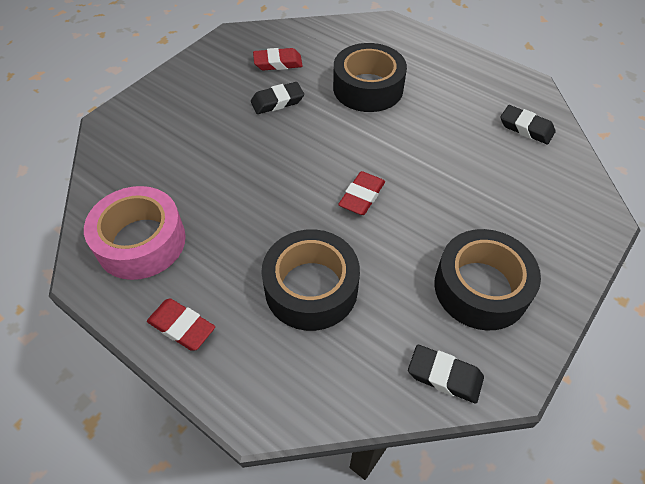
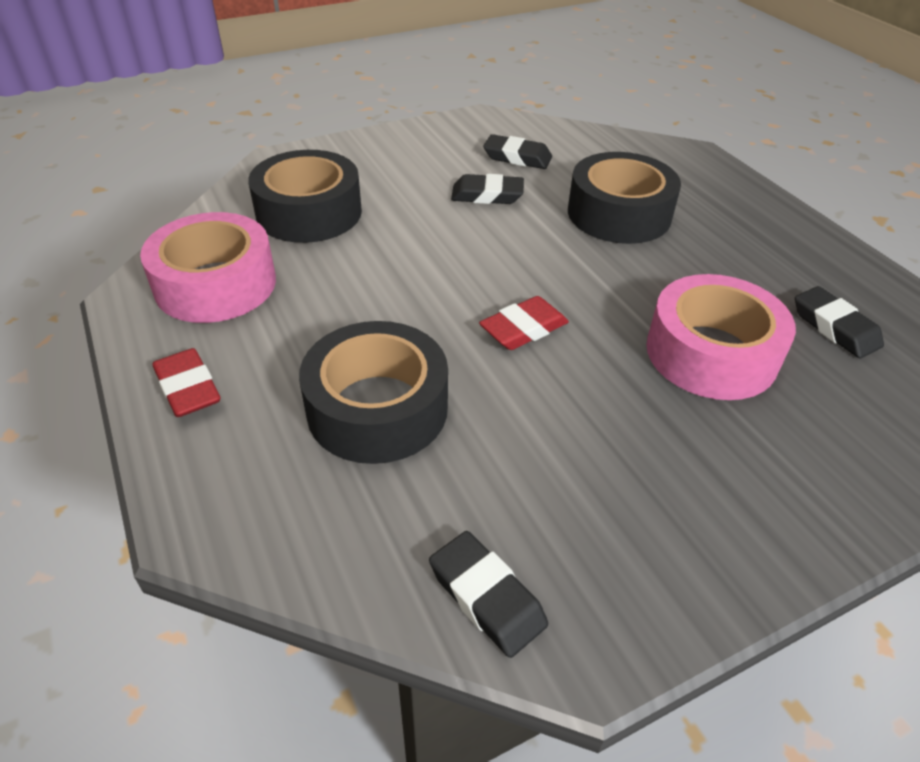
camera: 25 degrees right, 10 degrees down
red eraser [253,48,303,70] -> black eraser [483,134,552,169]
black tape [434,229,541,331] -> black tape moved to [248,150,362,243]
none -> pink tape [646,274,796,400]

